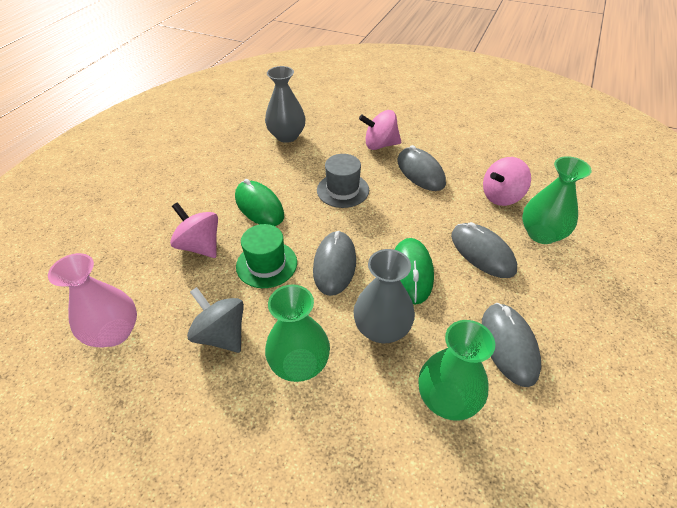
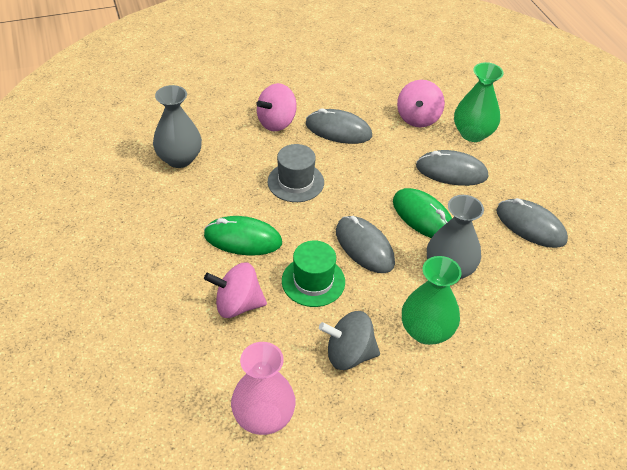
camera: 45 degrees left, 0 degrees up
green vase [418,320,495,421] -> none

